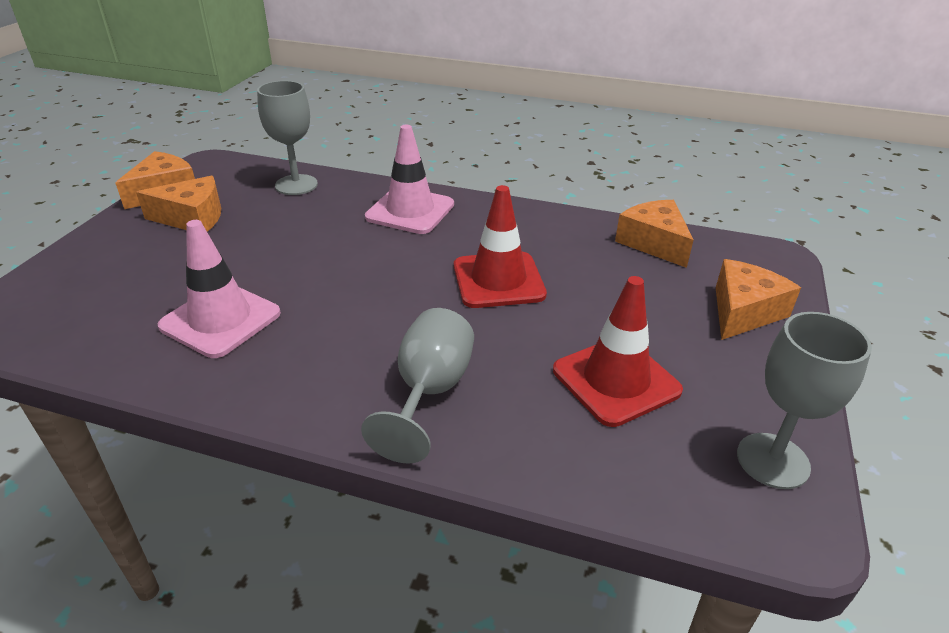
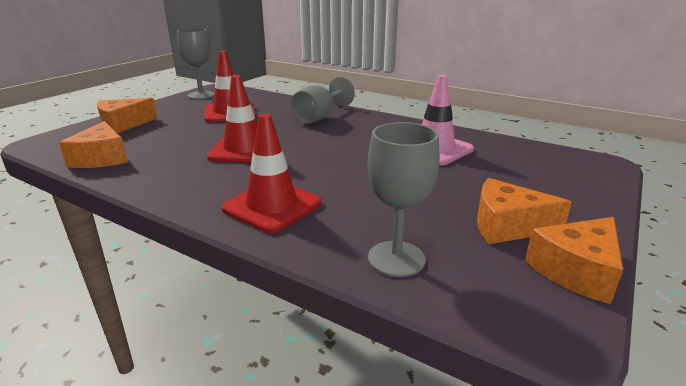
camera: 165 degrees left, 10 degrees down
pink traffic cone [365,125,454,234] -> red traffic cone [221,114,322,233]

